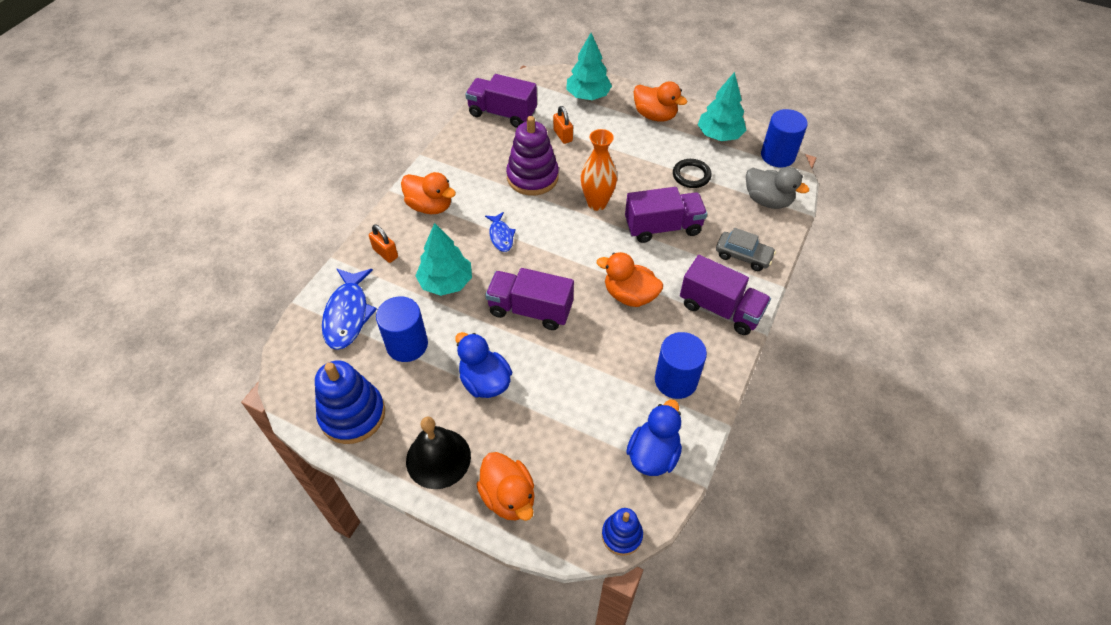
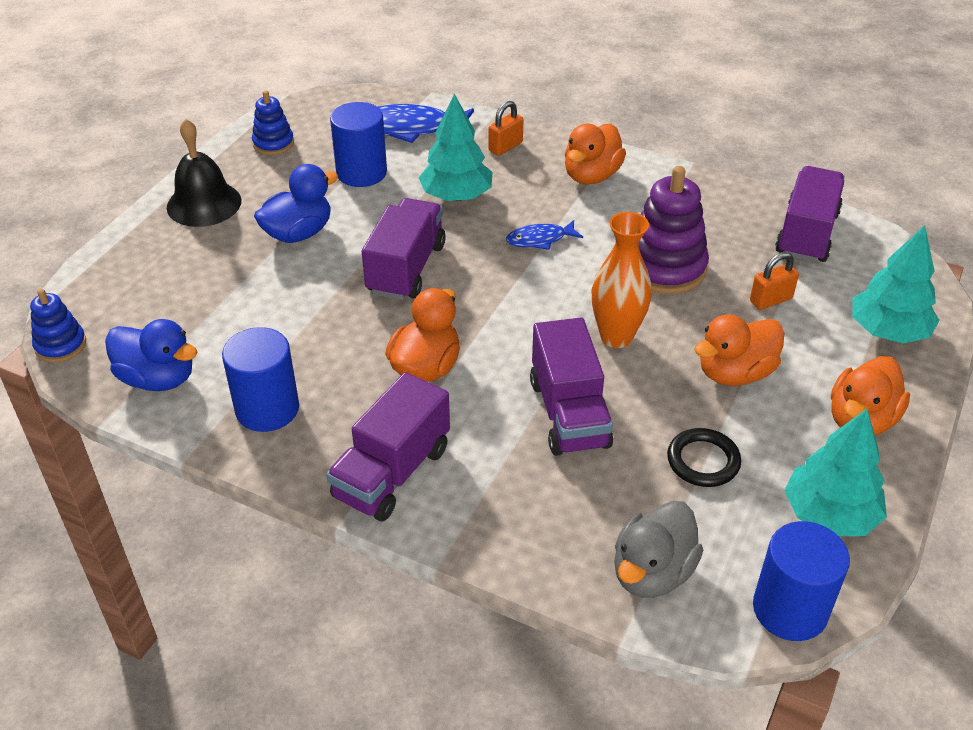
camera: 90 degrees right, 10 degrees down
blue stacking toy [315,361,385,444] -> blue stacking toy [252,90,294,155], size x0.57
orange duck [476,452,535,521] -> orange duck moved to [694,314,784,386]
grey car [716,228,776,271] -> none

